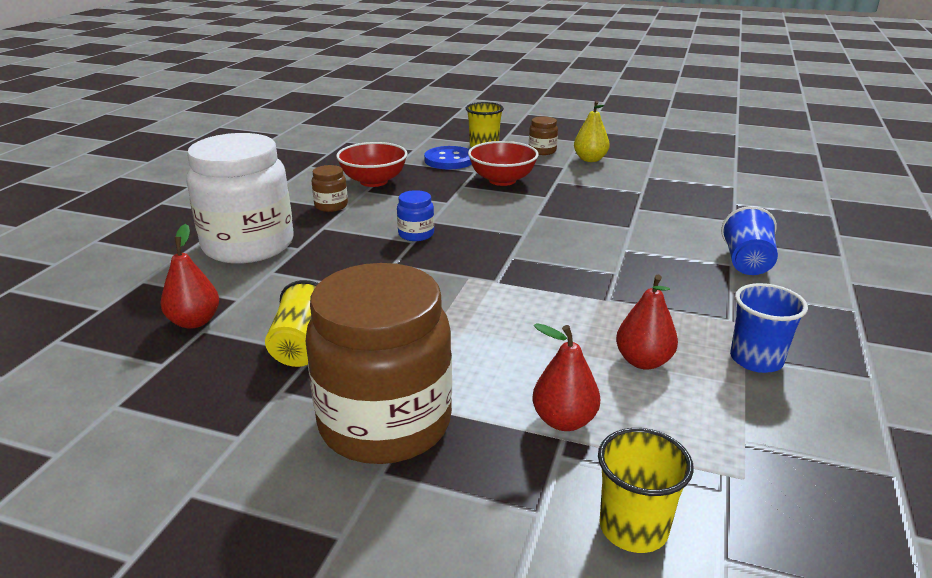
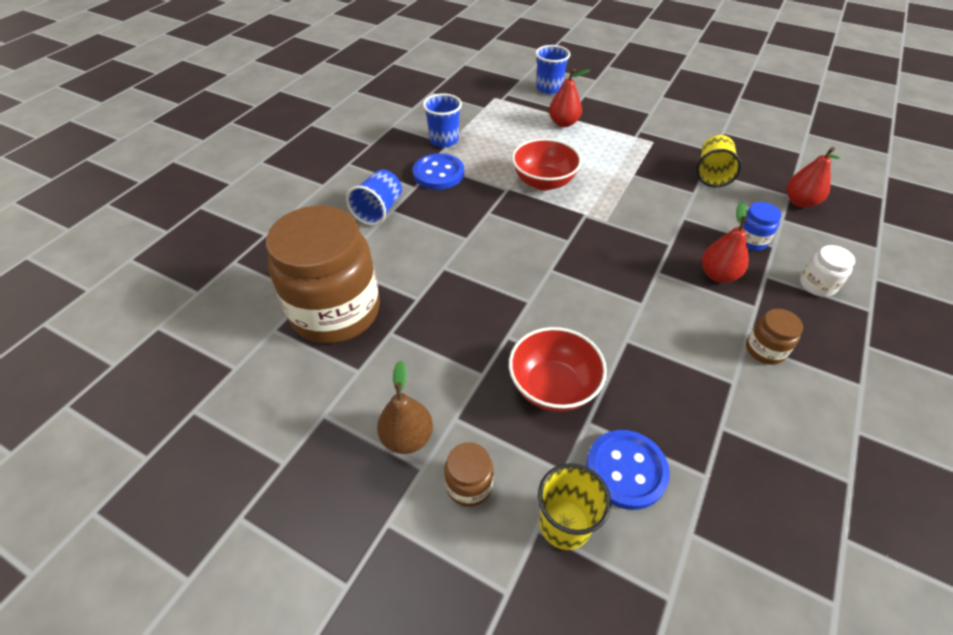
camera: 170 degrees left, 20 degrees up
white jar [186,133,294,264] -> white jar [800,245,855,297], size x0.41
brown jar [306,263,452,464] -> brown jar moved to [266,205,380,344]
red bowl [336,142,408,187] -> red bowl moved to [512,138,582,191]
blue jar [397,190,434,241] -> blue jar moved to [738,202,781,251]
yellow pear [574,100,610,162] -> brown pear [377,360,433,454]
yellow cup [598,428,694,553] -> blue cup [535,45,570,94]
red pear [616,275,678,370] -> red pear moved to [702,202,749,283]
none -> blue button [413,153,464,190]

